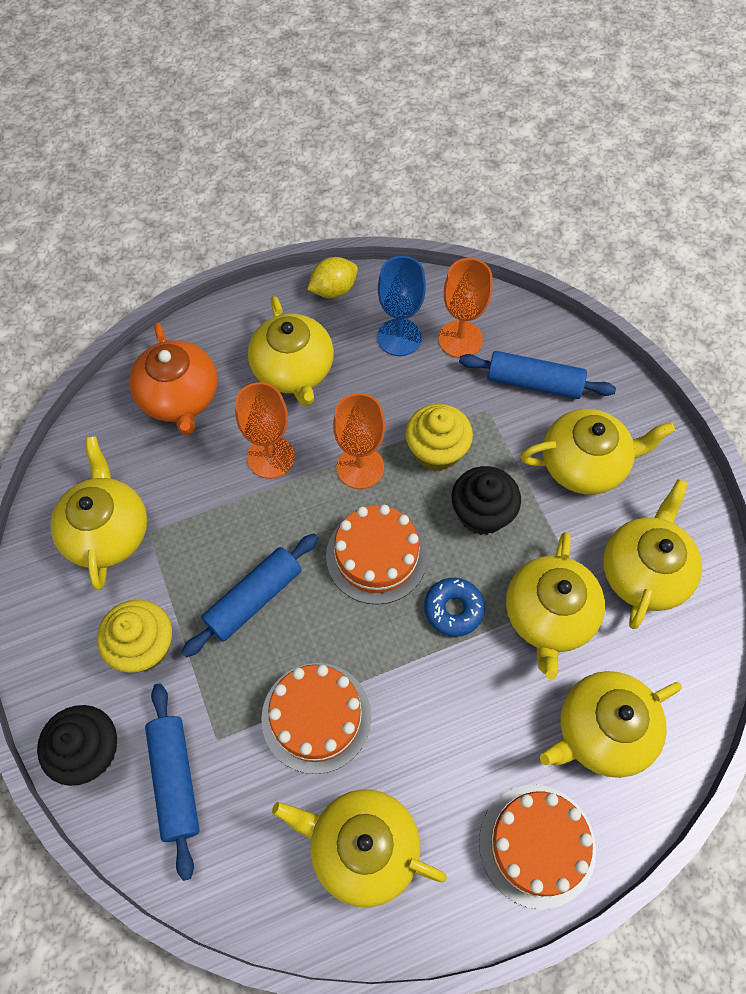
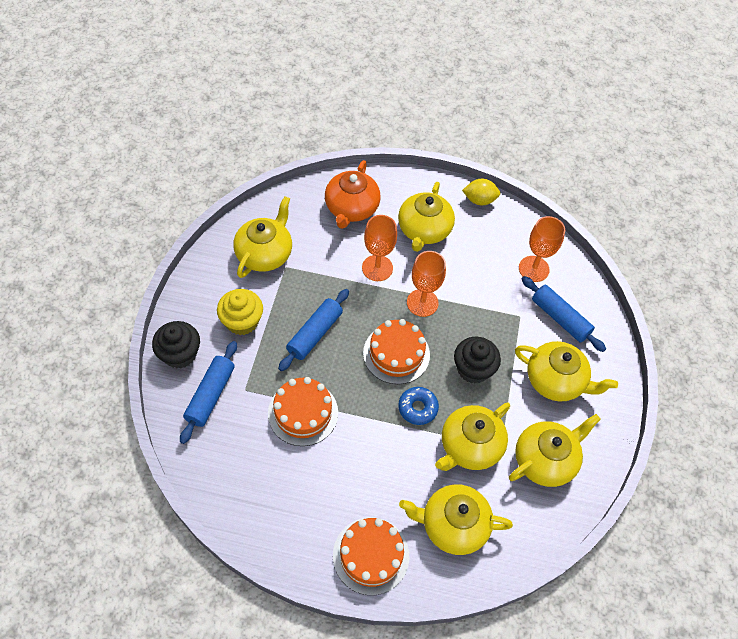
camera: 30 degrees right, 5 degrees down
blue rolling pin [182,533,318,658] -> blue rolling pin turned 45 degrees counterclockwise [278,289,349,371]
yellow teapot [272,789,447,907] -> none
blue goblet [377,256,426,356] -> none
yellow cupcake [405,404,473,471] -> none

